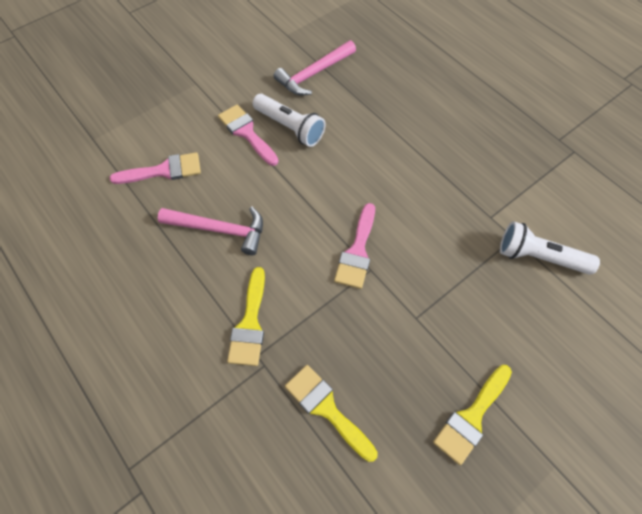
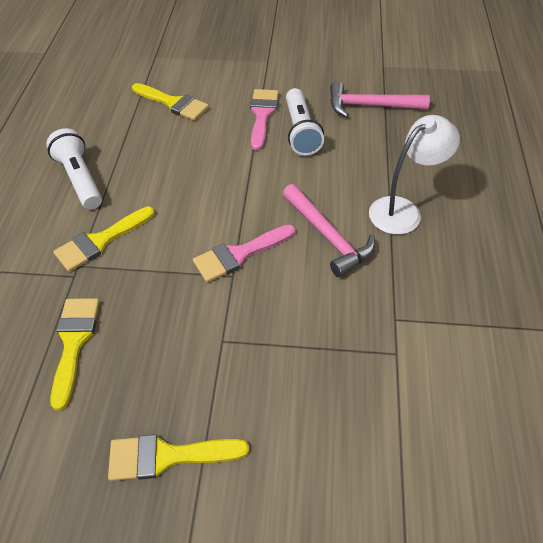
camera: 45 degrees right, 10 degrees down
pink brush [110,152,201,184] -> yellow brush [132,83,209,121]
pink hammer [158,207,263,255] -> pink hammer moved to [283,184,375,277]
white flashlight [500,221,600,275] -> white flashlight moved to [46,128,102,209]
none -> white lamp [369,115,460,235]

